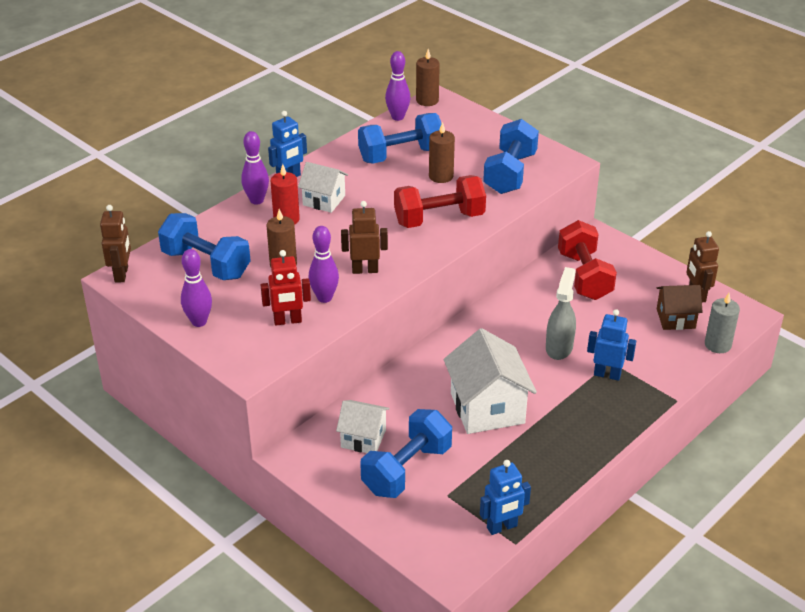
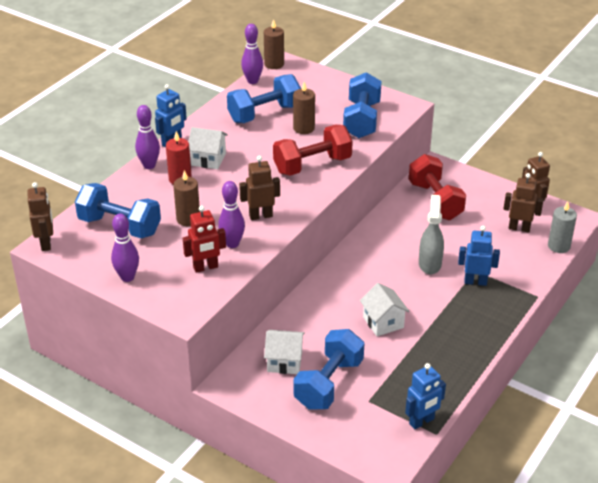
camera: 10 degrees left, 0 degrees up
white house [444,328,537,434] -> white house [360,283,410,336], size x0.59
brown house [657,285,703,330] -> brown robot [504,173,544,233]

